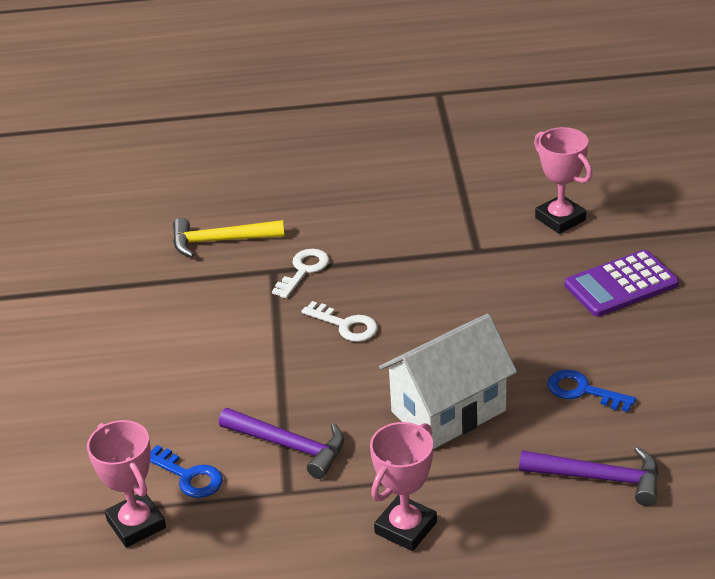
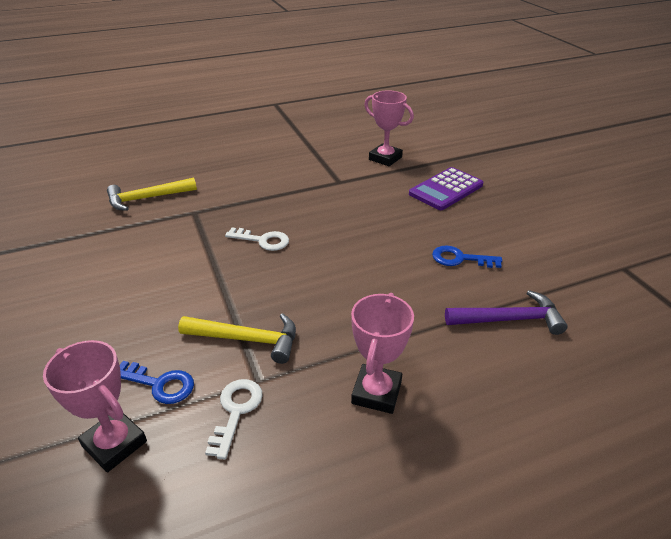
camera: 20 degrees left, 0 degrees up
purple hammer [219,408,344,479] -> yellow hammer [178,313,296,364]
white key [272,249,329,299] -> white key moved to [205,379,263,460]
white house [379,314,517,449] -> none

